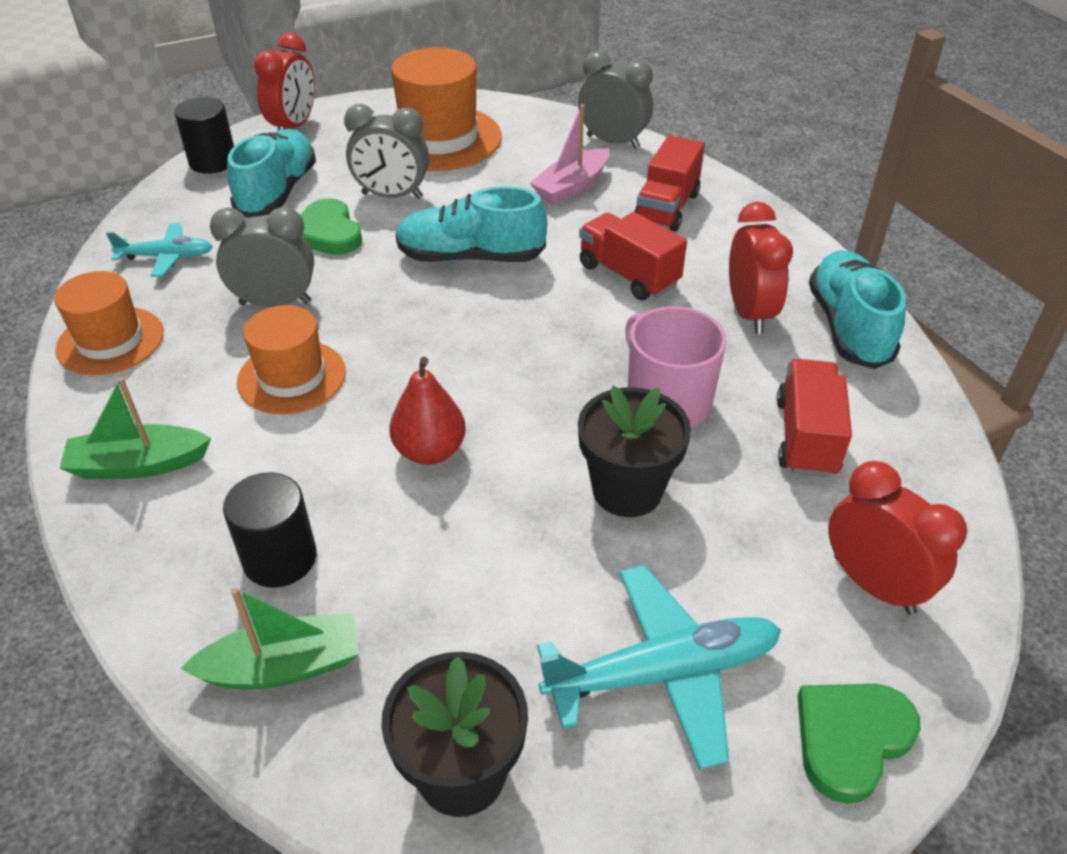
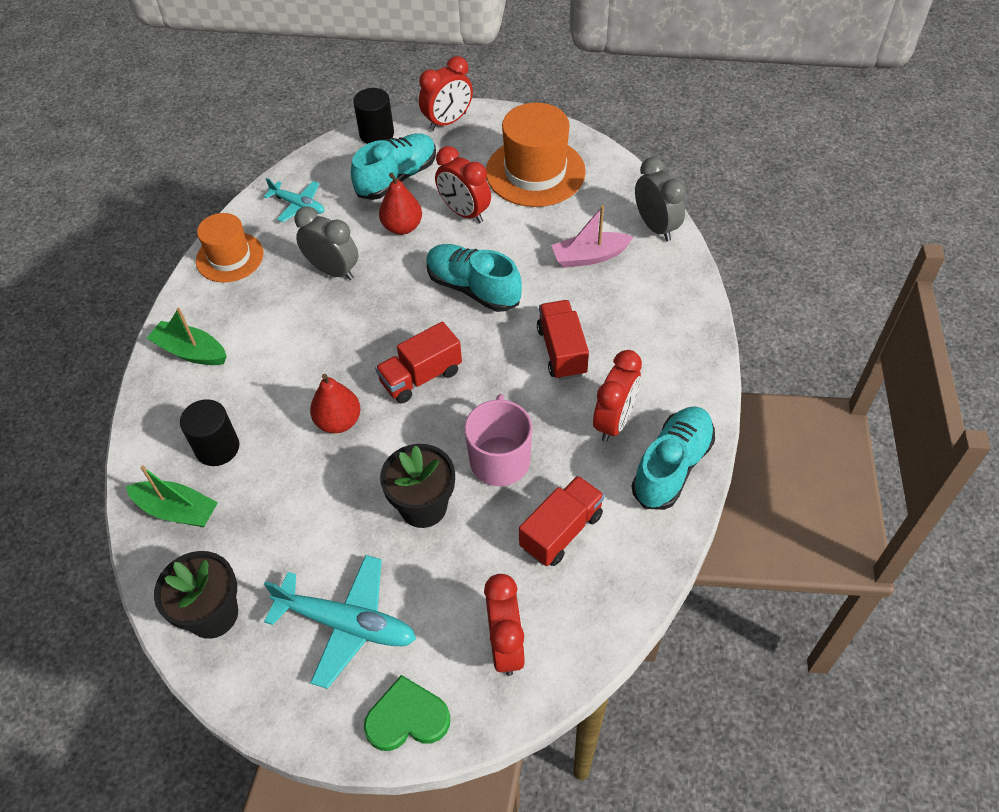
camera: 35 degrees right, 10 degrees up
orange hat [237,305,346,414] -> none
green heart [301,198,362,255] -> red pear [379,172,422,235]
grey clock [344,104,429,199] -> red clock [435,146,491,223]
red truck [634,135,705,232] -> red truck moved to [375,321,462,403]

